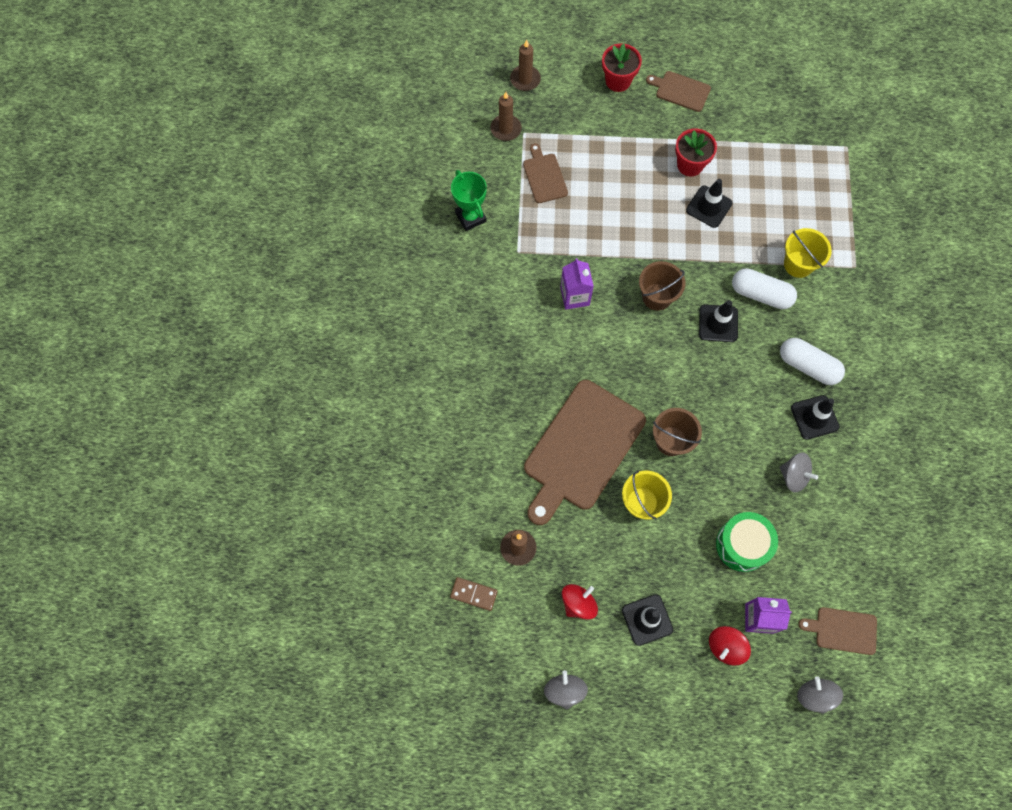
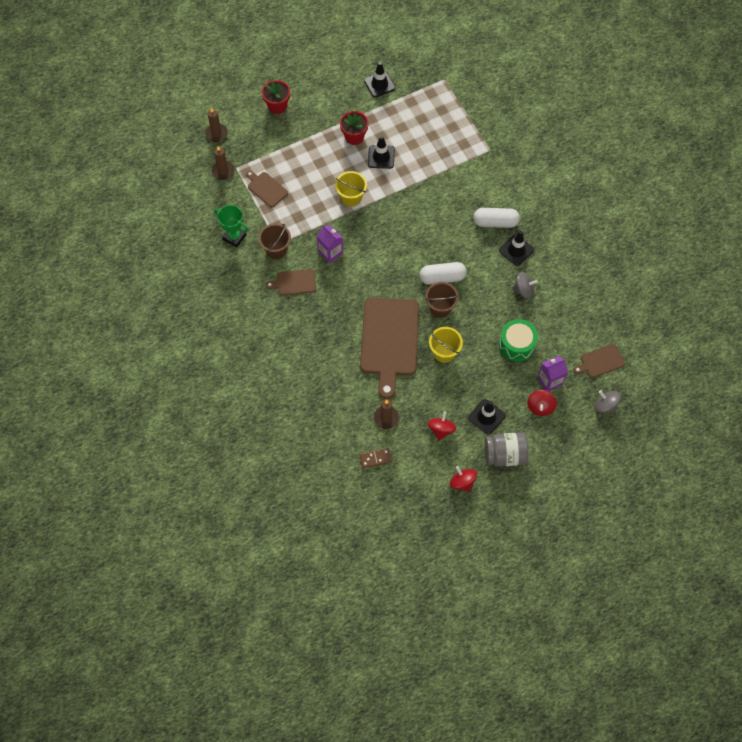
camera: 30 degrees left, 5 degrees down
grey spinning top [544,670,588,709] -> red spinning top [450,466,477,492]
brown bucket [639,261,685,311] -> brown bucket moved to [258,223,291,259]
brown cutting board [646,71,711,112] -> brown cutting board moved to [266,269,316,296]
black traffic cone [699,300,738,342] -> black traffic cone moved to [364,62,395,98]
white capsule [732,268,797,309] -> white capsule moved to [420,262,467,285]
yellow bucket [784,228,832,278] -> yellow bucket moved to [335,171,367,207]
none -> grey jar [485,432,528,467]

